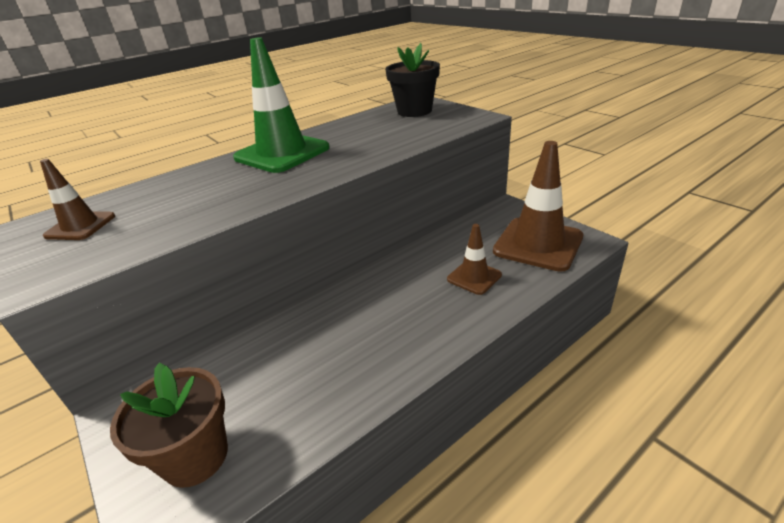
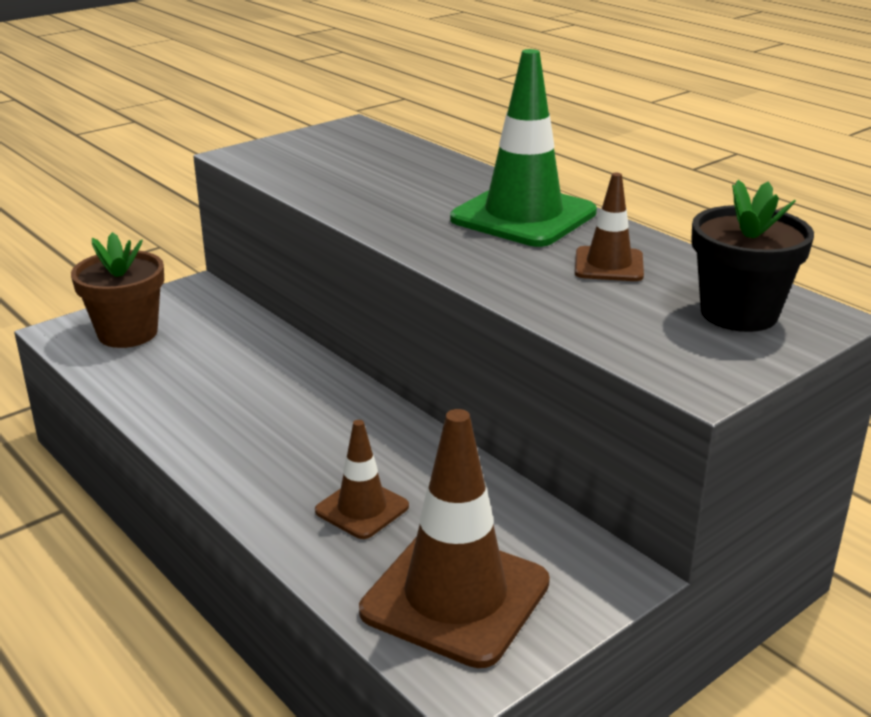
camera: 85 degrees right, 5 degrees down
brown traffic cone [40,159,115,240] -> brown traffic cone moved to [575,173,644,281]

